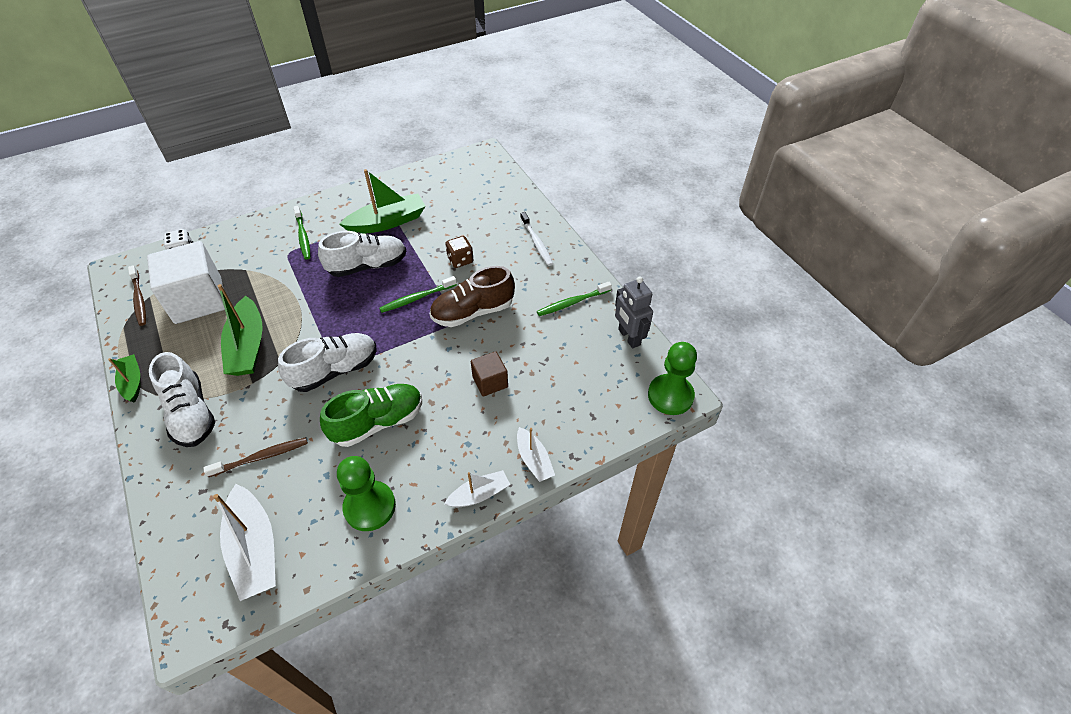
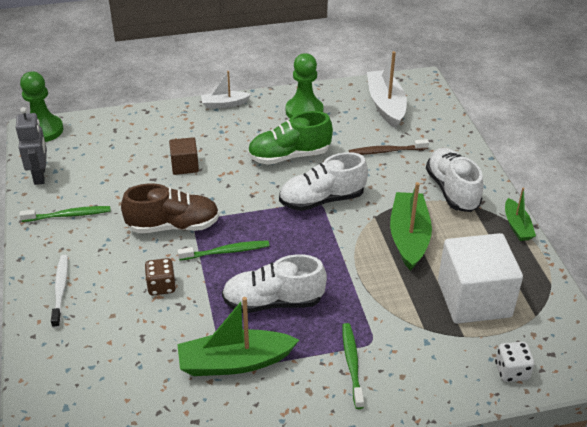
camera: 165 degrees left, 10 degrees down
brown toothbrush [128,265,146,326] -> none
white boat [517,427,555,482] -> none

